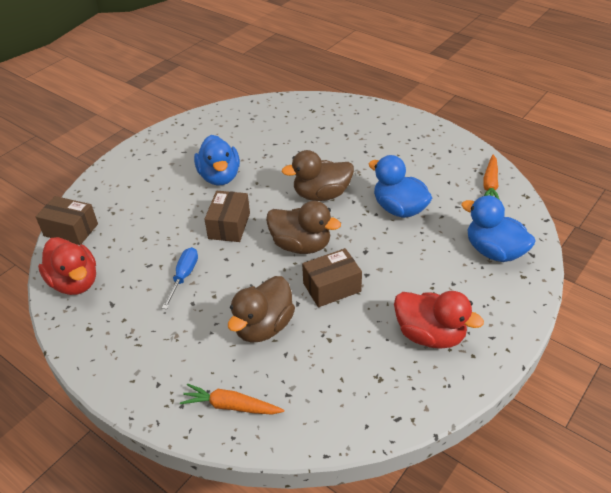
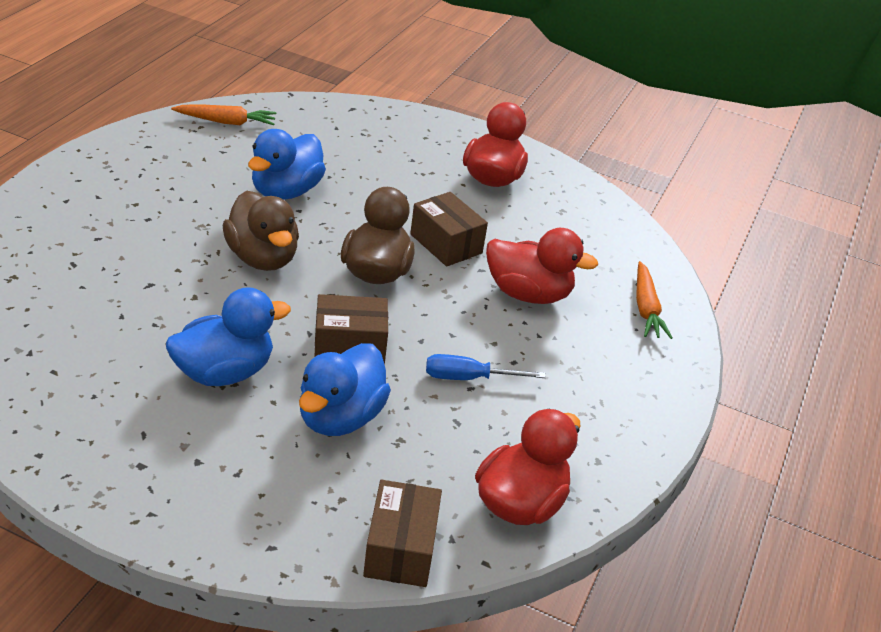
camera: 110 degrees left, 5 degrees down
brown duck [228,276,295,343] -> red duck [486,228,598,304]
blue duck [461,195,536,262] -> blue duck moved to [299,343,391,436]

